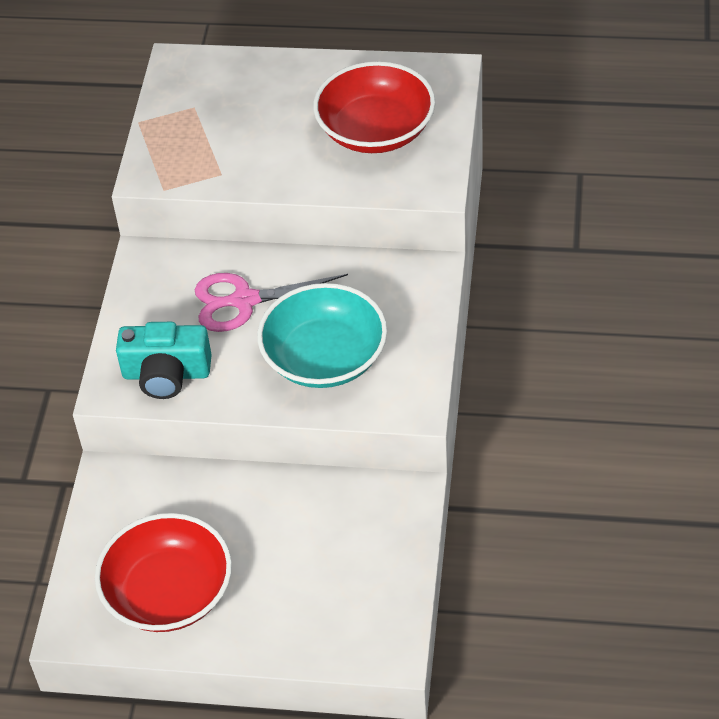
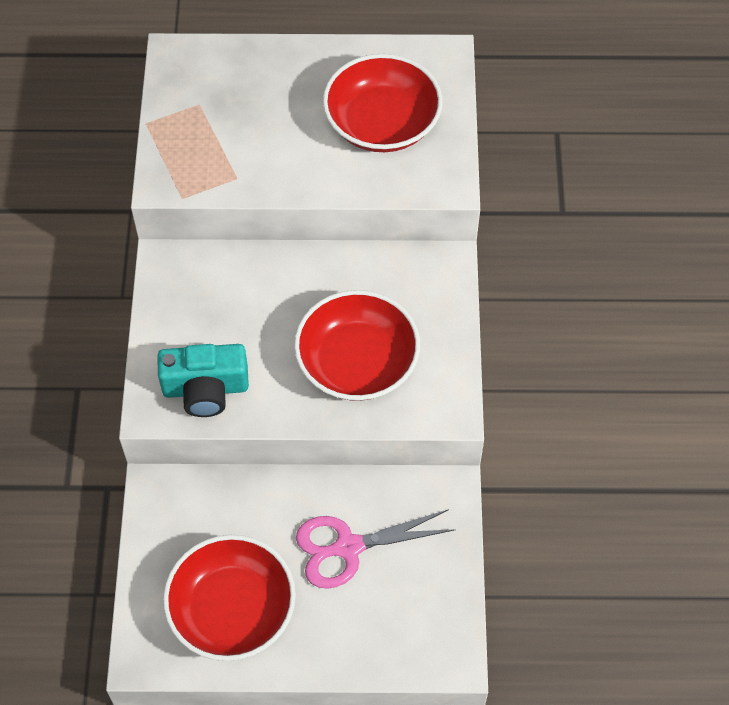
camera: 10 degrees left, 10 degrees up
pink scissors [195,273,348,332] -> pink scissors moved to [296,509,456,589]
turquoise bowl [257,283,387,388] -> red bowl [294,290,420,401]

